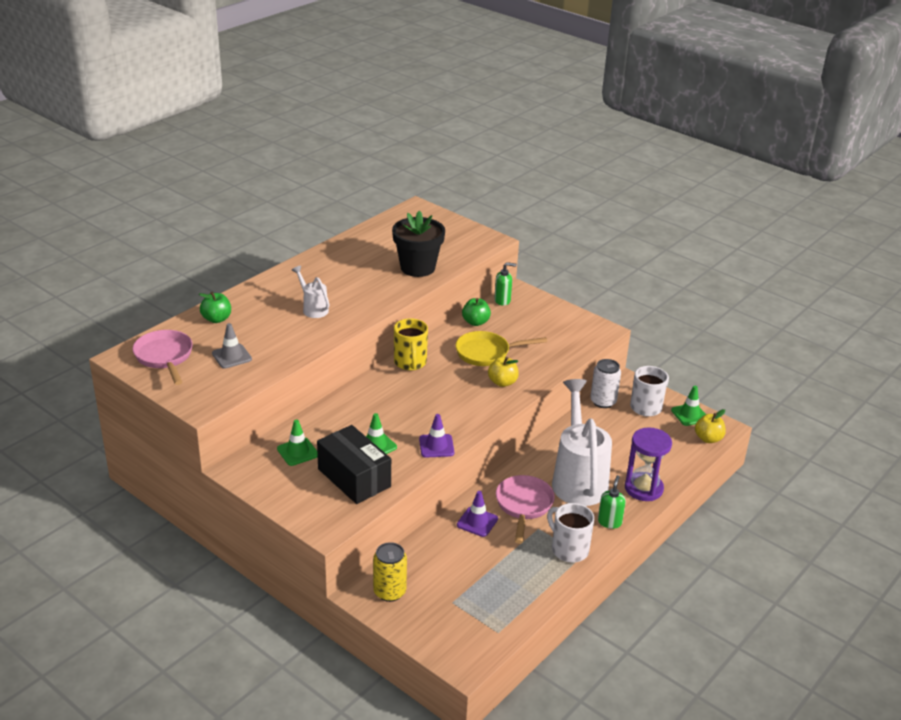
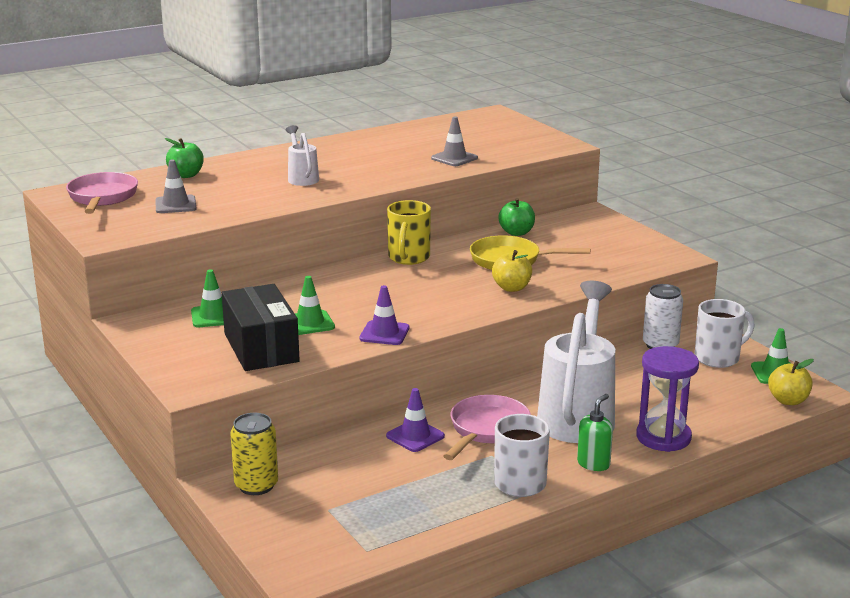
camera: 20 degrees right, 10 degrees down
black flower pot [392,210,445,277] -> grey traffic cone [431,116,478,166]
green soap dispenser [494,262,517,306] -> none

